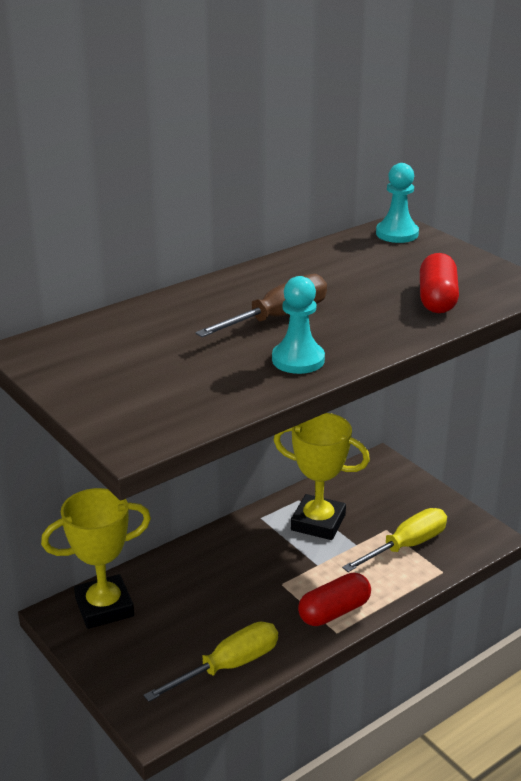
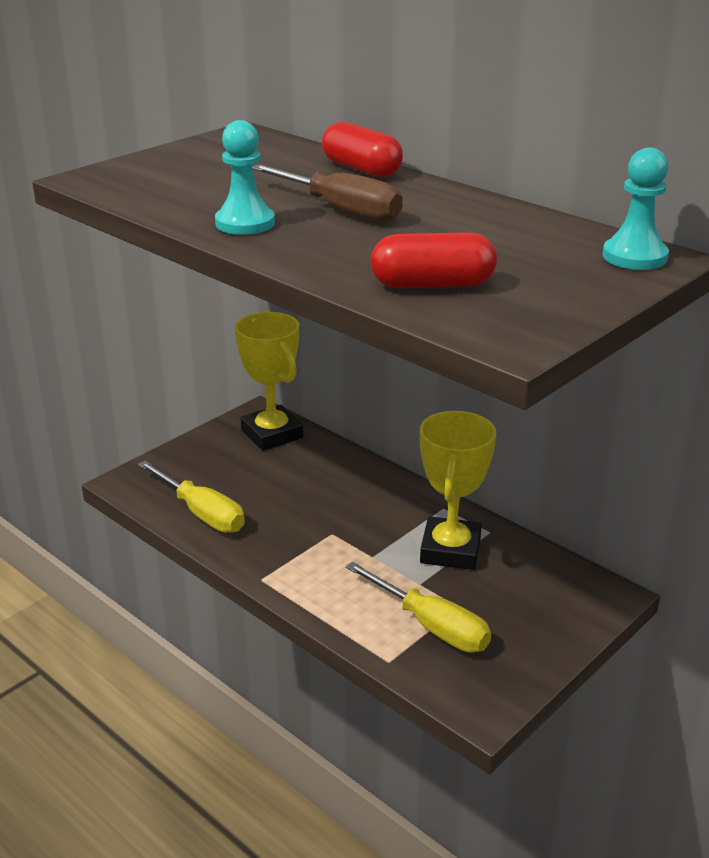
camera: 80 degrees right, 0 degrees up
red capsule [298,573,371,626] -> red capsule moved to [322,122,403,177]

